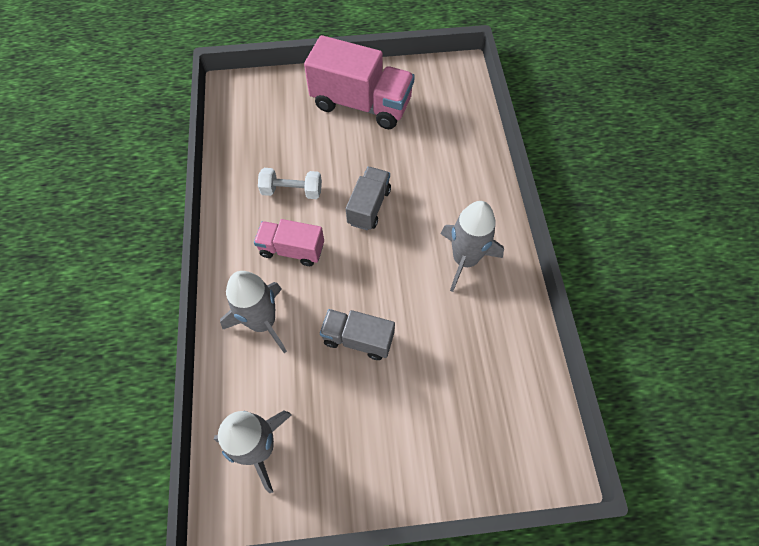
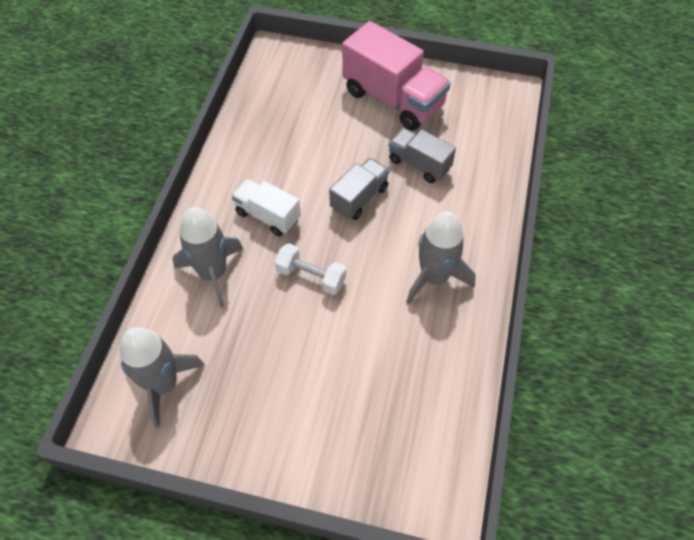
camera: 20 degrees right, 5 degrees down
pink truck [254,219,324,266] -> white truck [232,179,301,236]
white dumbbell [258,168,322,199] -> white dumbbell moved to [275,243,346,295]
grey truck [320,309,395,360] -> grey truck moved to [389,128,456,183]

